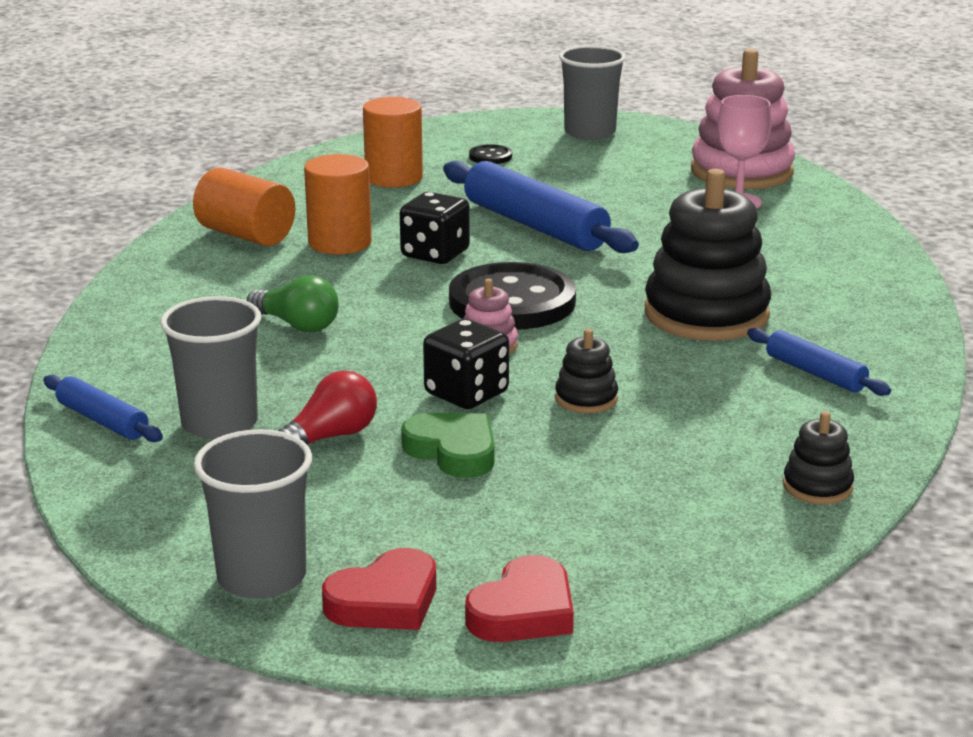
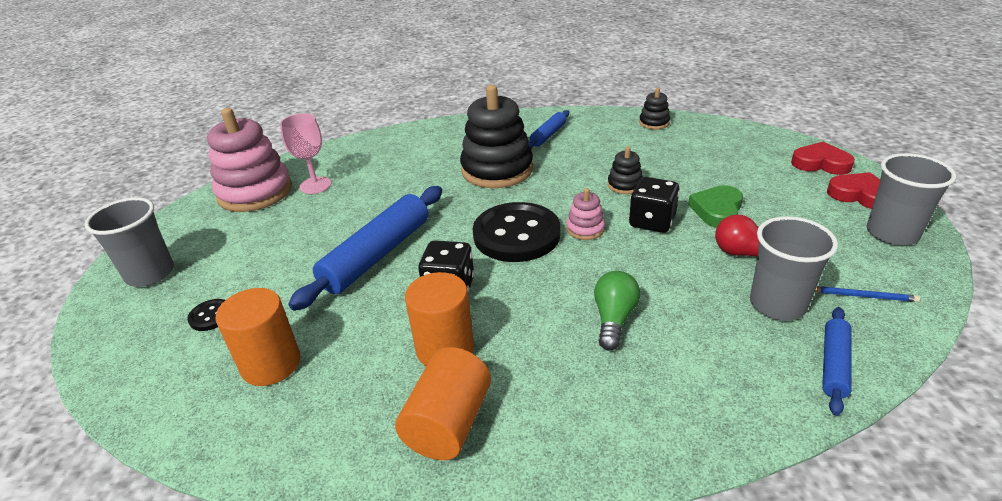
camera: 105 degrees left, 10 degrees up
none -> blue pencil [815,286,920,302]

